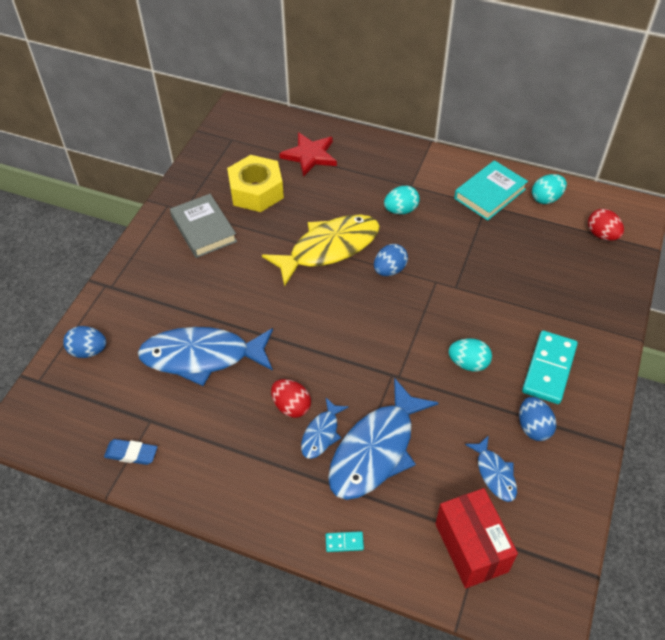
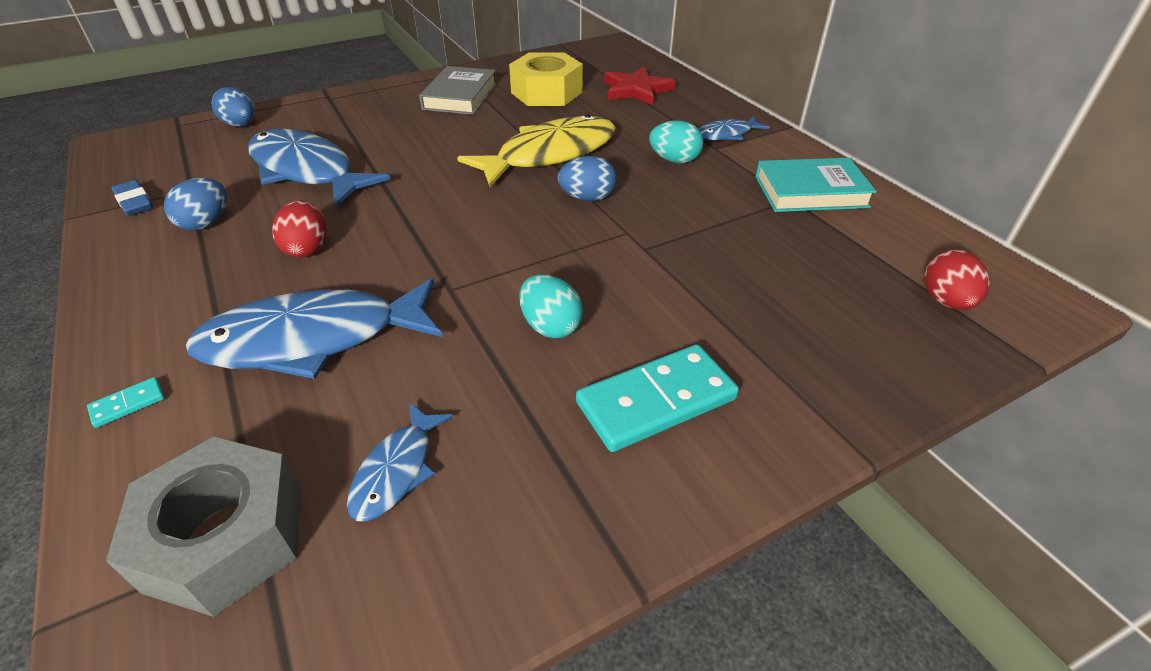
camera: 40 degrees right, 10 degrees down
yellow fish [262,214,380,287] -> yellow fish turned 45 degrees counterclockwise [457,114,616,187]
blue fish [301,398,349,459] -> blue fish moved to [699,116,770,141]
turquoise domino [326,531,364,552] -> turquoise domino turned 75 degrees counterclockwise [87,377,165,428]
red box [435,488,518,588] -> grey nut [106,437,301,617]
blue egg [519,397,556,441] -> blue egg moved to [164,178,227,231]
turquoise egg [532,174,567,204] -> none

